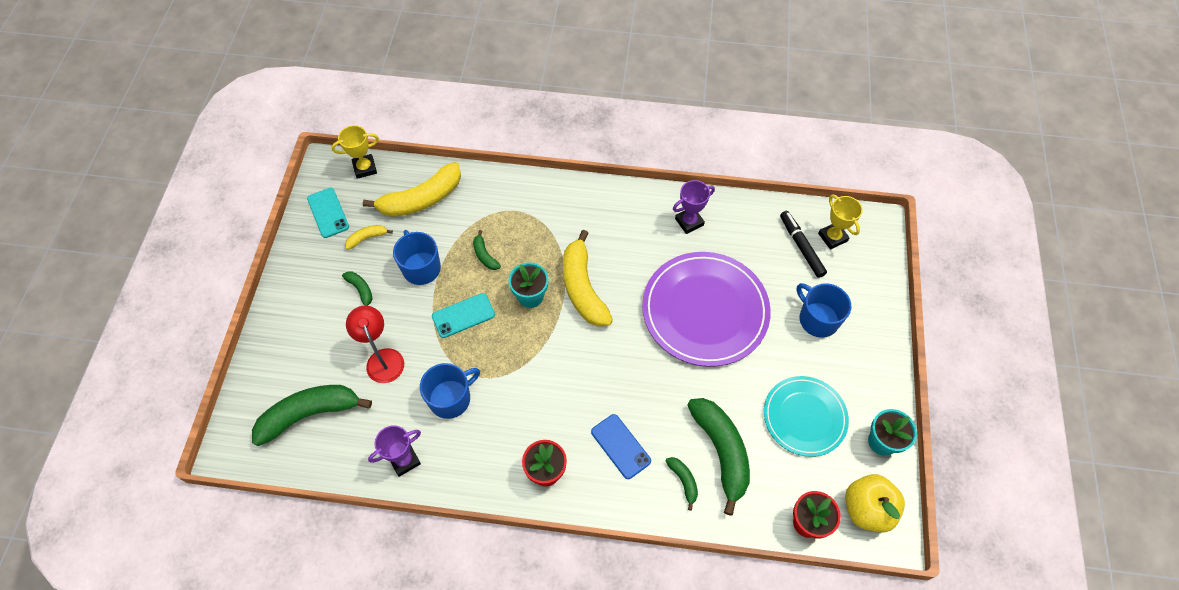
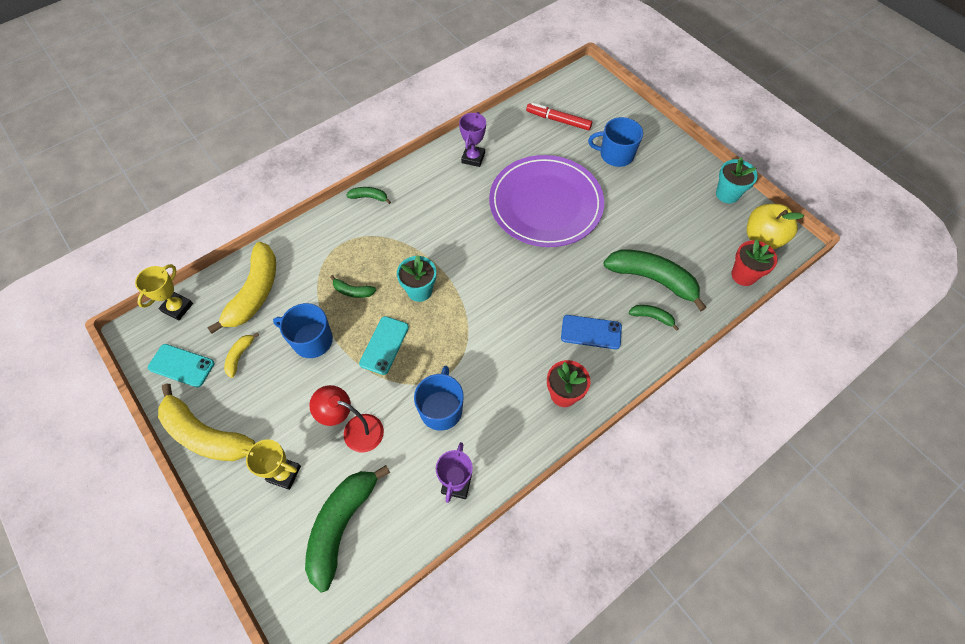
camera: 45 degrees left, 0 degrees up
green banana [342,272,372,306] -> green banana moved to [346,187,391,204]
yellow banana [563,230,613,326] -> yellow banana moved to [158,383,255,461]
turquoise plate [764,376,849,457] -> none
black marker [780,211,827,278] -> red marker [526,103,592,130]
yellow trophy [818,195,863,250] -> yellow trophy moved to [241,439,301,490]

